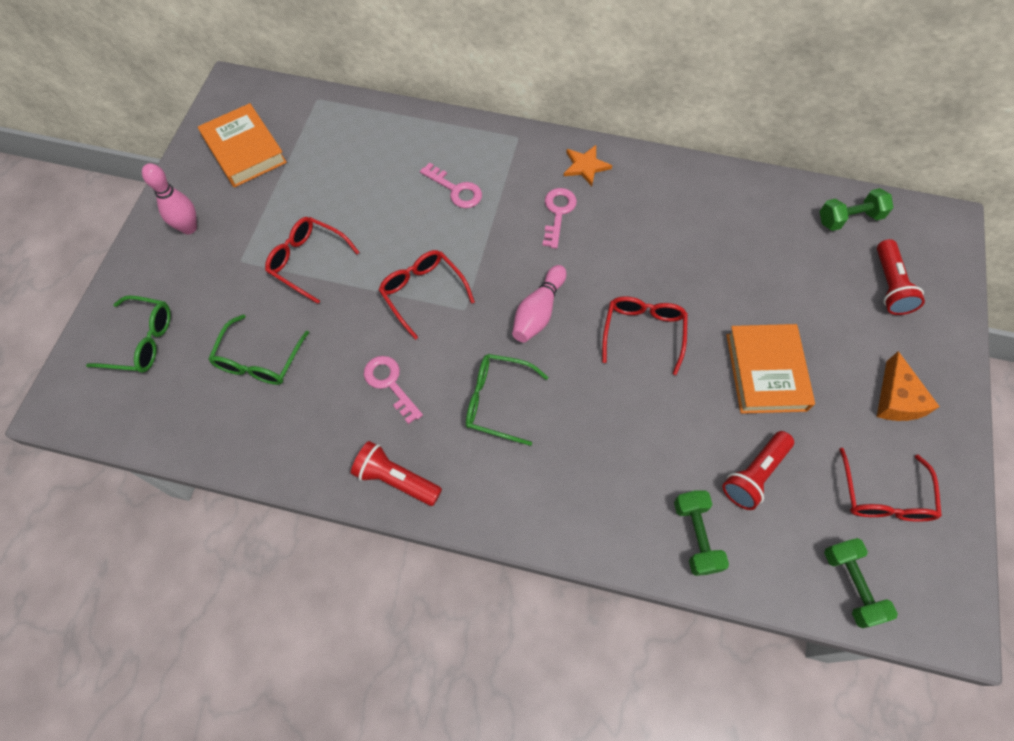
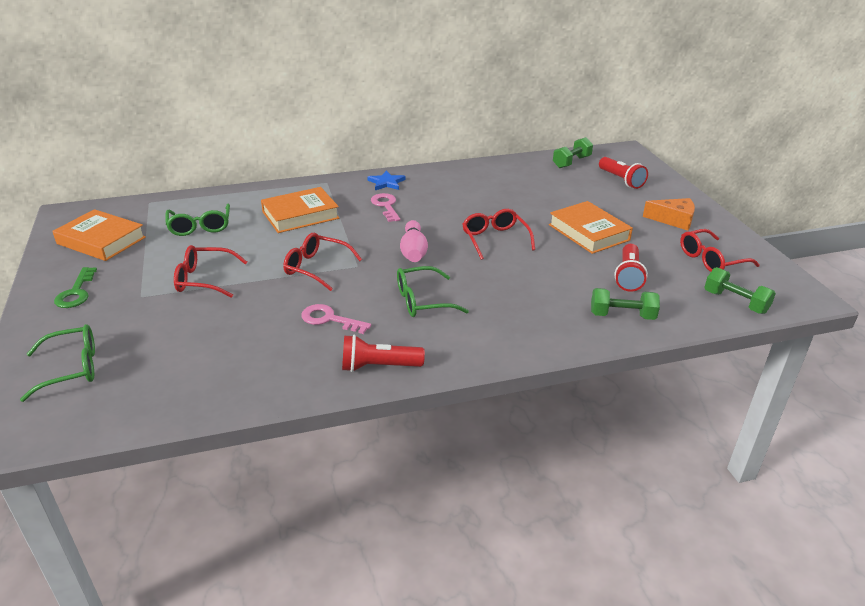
camera: 30 degrees left, 30 degrees down
pink bowling pin [142,163,197,234] -> green key [54,267,97,308]
green glasses [208,314,309,385] -> green glasses moved to [165,204,230,236]
pink key [420,163,482,208] -> orange book [261,187,339,233]
orange star [564,145,612,186] -> blue star [367,171,406,190]
green dumbbell [674,491,729,576] -> green dumbbell turned 45 degrees counterclockwise [591,288,660,320]
red glasses [839,448,942,522] -> red glasses turned 90 degrees clockwise [680,229,760,272]
orange cheese [877,351,940,421] -> orange cheese turned 45 degrees counterclockwise [643,198,695,231]

